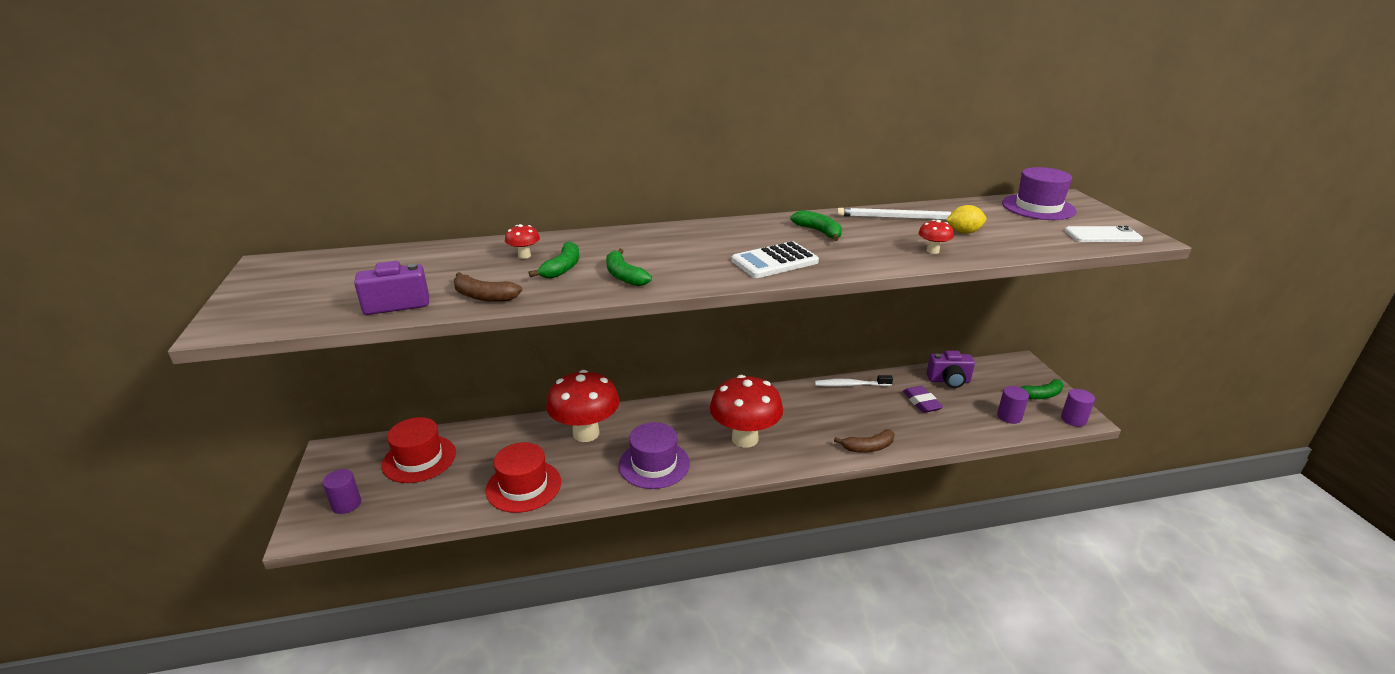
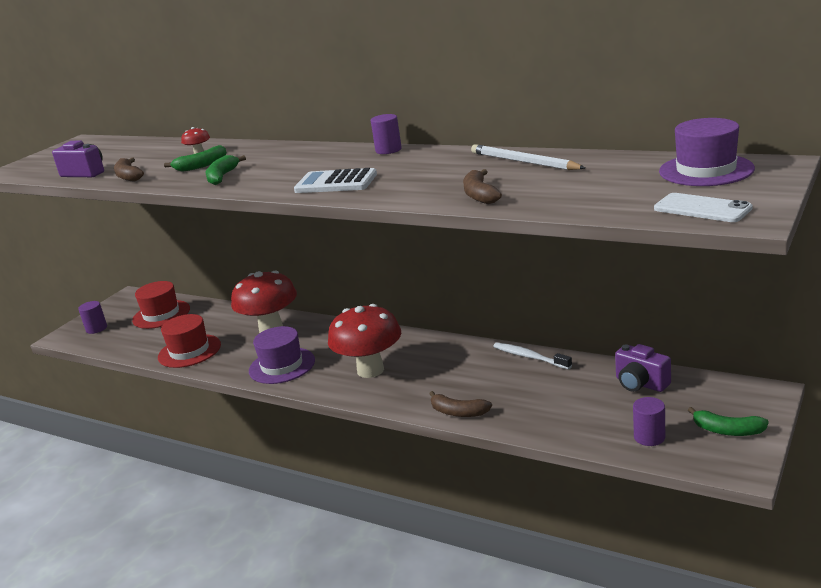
camera: 45 degrees right, 5 degrees down
green banana [790,210,842,241] -> none
purple eraser [903,386,943,413] -> none
red mushroom [919,220,954,254] -> brown banana [463,169,502,204]
yellow lemon [946,205,987,234] -> none
purple cylinder [1061,389,1095,427] -> purple cylinder moved to [371,114,402,154]

